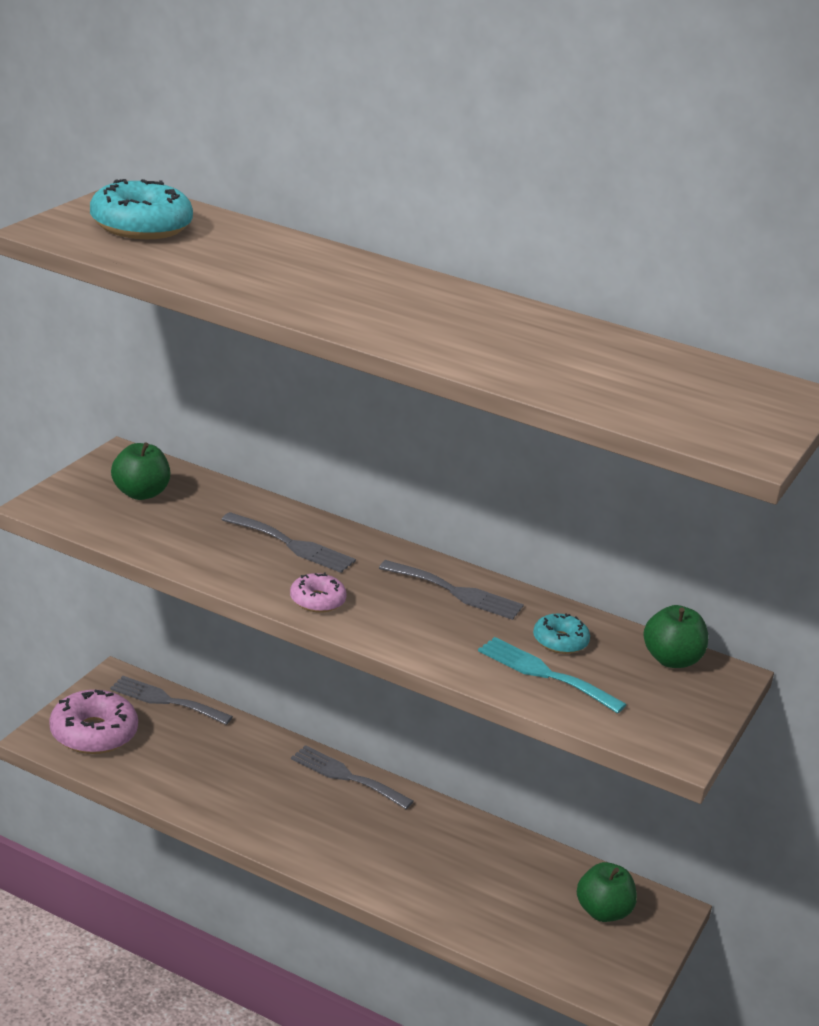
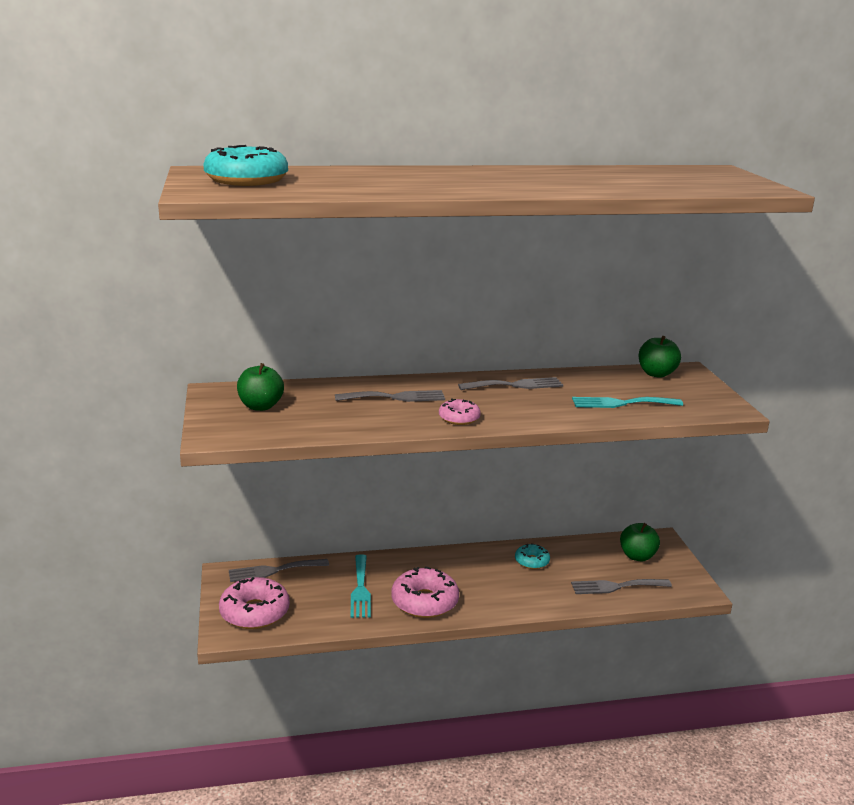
camera: 35 degrees left, 5 degrees down
grey fork [291,745,414,809] -> grey fork moved to [571,579,672,594]
turquoise donut [533,613,590,654] -> turquoise donut moved to [515,543,550,569]
none -> turquoise fork [351,554,371,618]
none -> pink donut [391,566,459,618]

